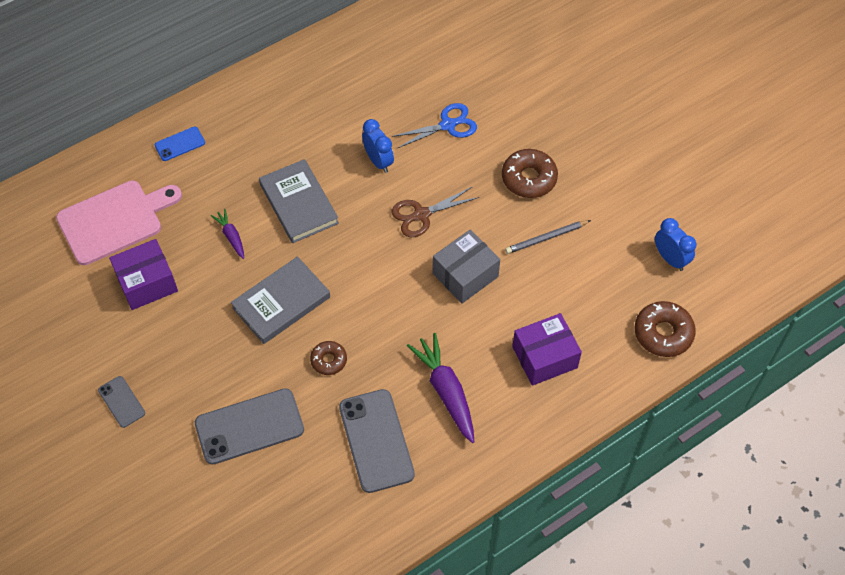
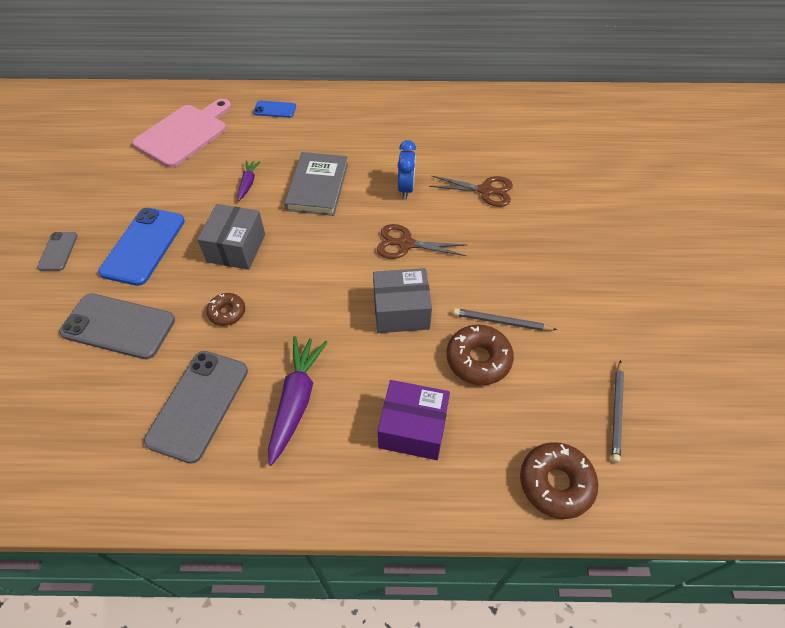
camera: 35 degrees right, 5 degrees down
pink cutting board [56,180,182,265] -> pink cutting board turned 60 degrees counterclockwise [132,99,232,168]
purple box [109,239,178,310] -> none
grey book [231,256,330,344] -> grey box [197,204,265,270]
blue scissors [392,103,477,148] -> brown scissors [429,176,513,207]
brown donut [502,149,558,198] -> brown donut moved to [446,324,514,385]
blue clock [655,218,696,271] -> grey pencil [612,360,624,463]
none -> blue phone [98,208,185,286]

